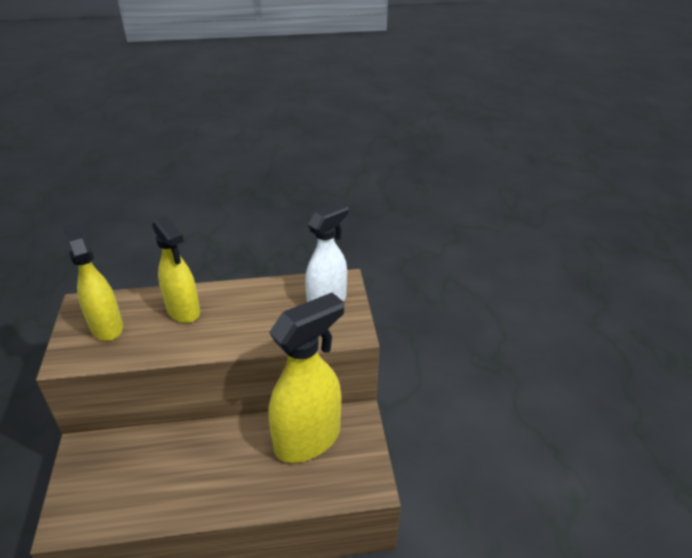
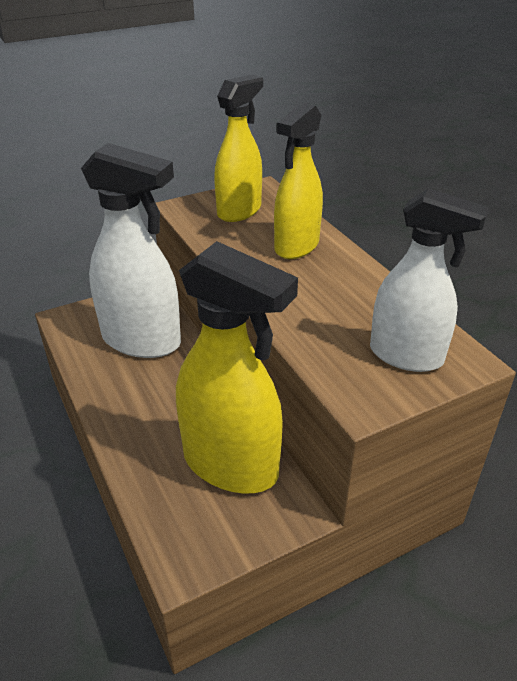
camera: 70 degrees right, 0 degrees up
none -> white spray bottle [81,143,181,358]

